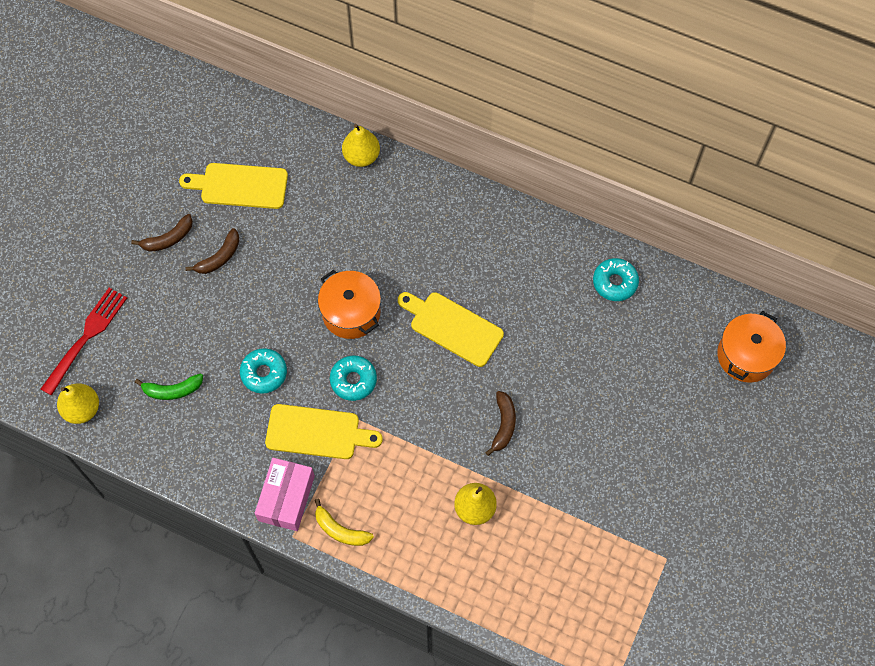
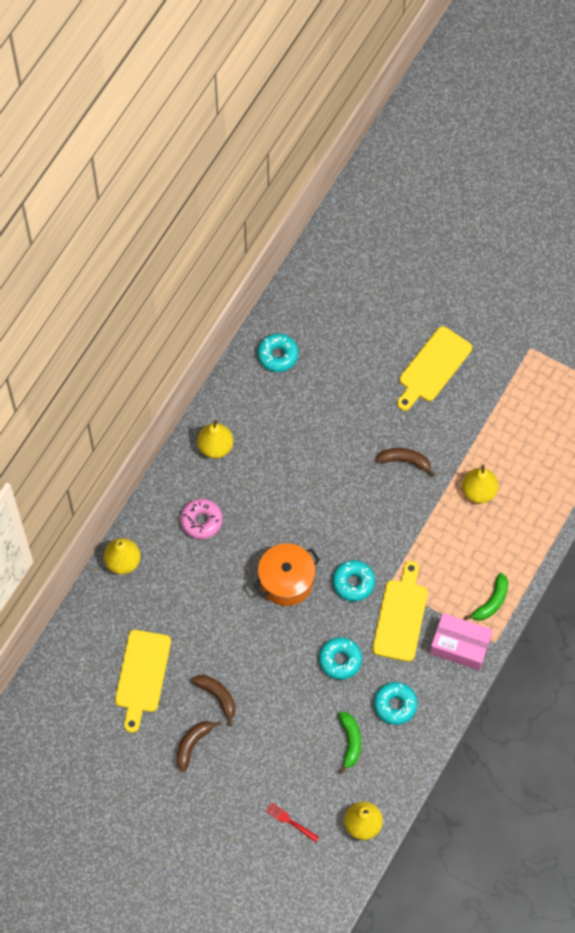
camera: 85 degrees left, 0 degrees up
red fork [41,288,127,396] -> red fork [265,802,319,842], size x0.50
brown banana [131,214,193,252] -> brown banana turned 120 degrees counterclockwise [176,721,221,772]
yellow banana [315,499,374,546] -> green banana [465,573,508,621]
yellow cutting board [398,292,504,367] -> yellow cutting board moved to [397,326,472,411]
orange pot [717,311,786,383] -> none
none -> pink donut [180,499,223,539]
none -> yellow pear [197,420,233,458]
none -> turquoise donut [374,682,418,725]

